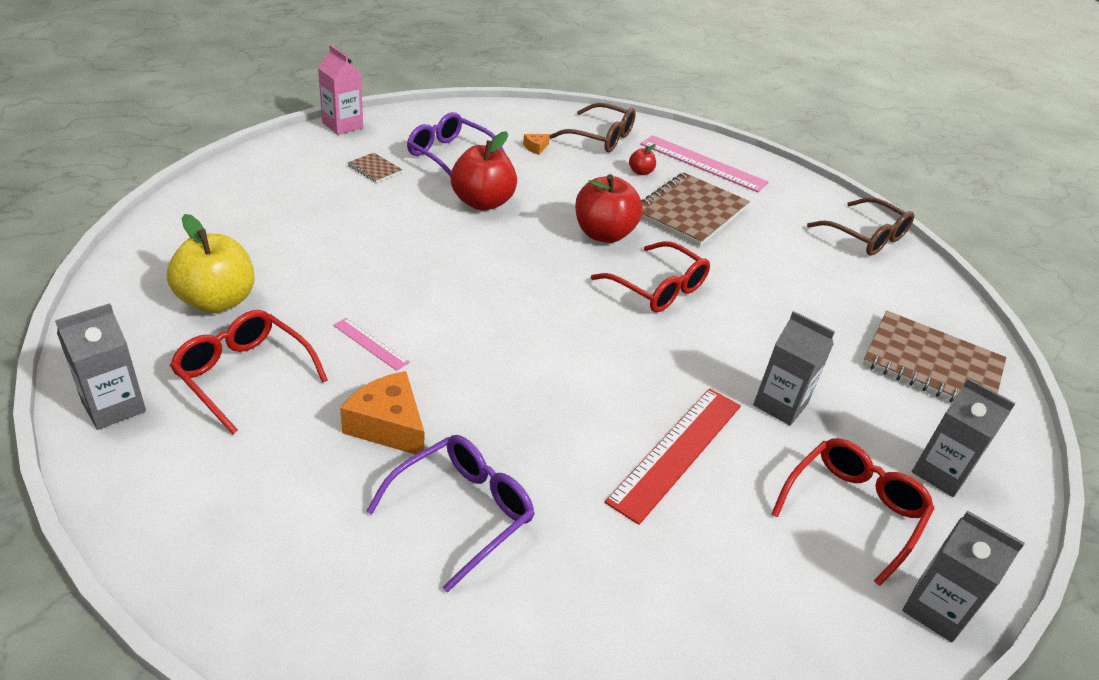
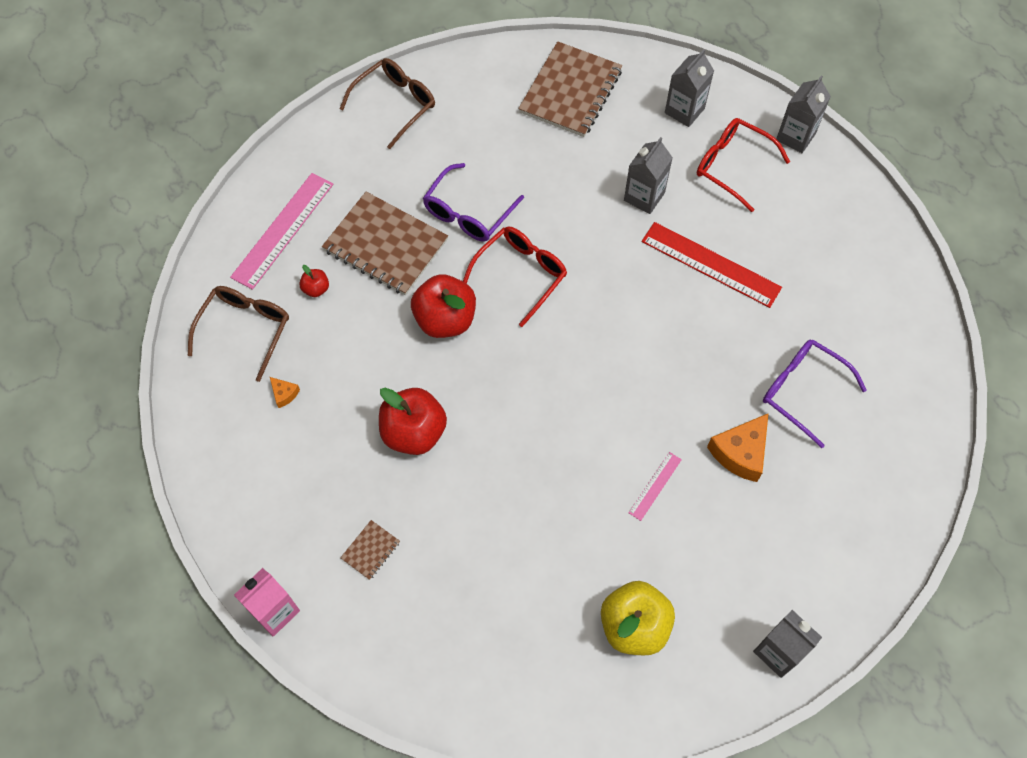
camera: 90 degrees left, 25 degrees up
red glasses [170,310,328,434] -> none
purple glasses [407,112,506,177] -> purple glasses moved to [423,163,524,241]

